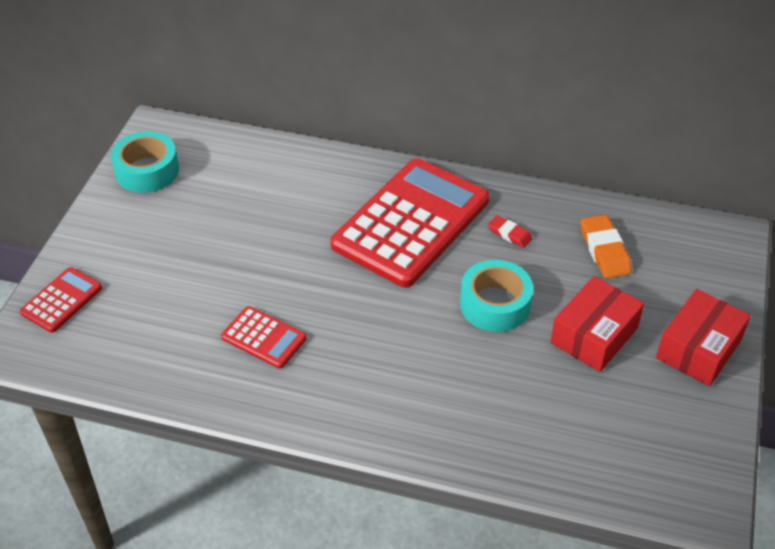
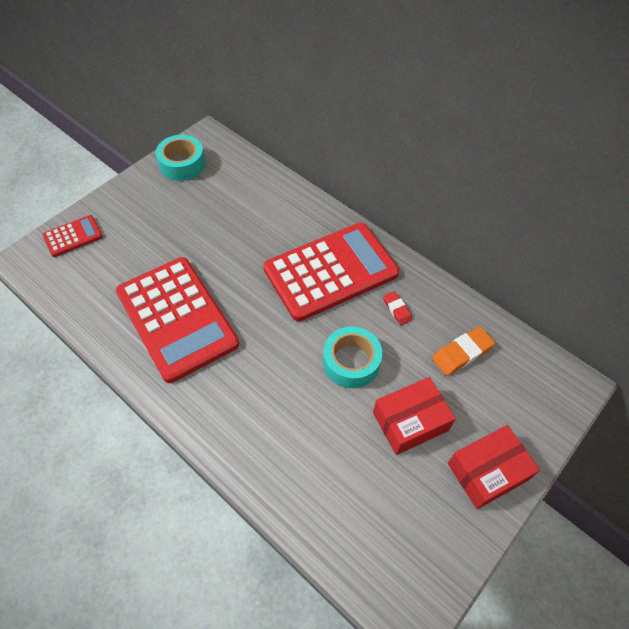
camera: 25 degrees right, 10 degrees up
red calculator [221,306,307,369] -> red calculator [116,257,239,383], size x2.22
orange eraser [581,215,632,279] -> orange eraser turned 45 degrees clockwise [432,327,495,376]

